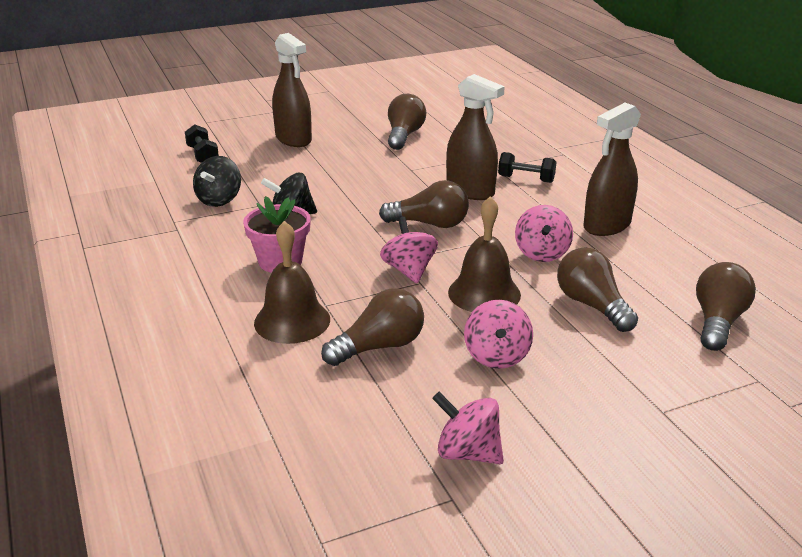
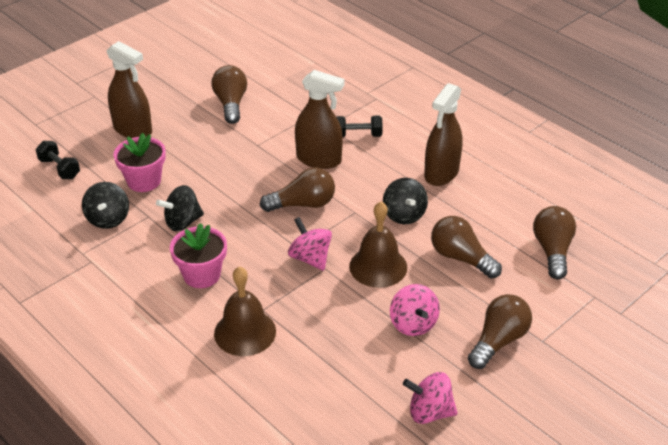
camera: 20 degrees left, 10 degrees up
brown light bulb [321,288,424,366] -> brown light bulb moved to [468,294,532,369]
pink spinning top [515,205,573,262] -> black spinning top [383,178,428,224]
none -> pink flower pot [113,133,166,192]

